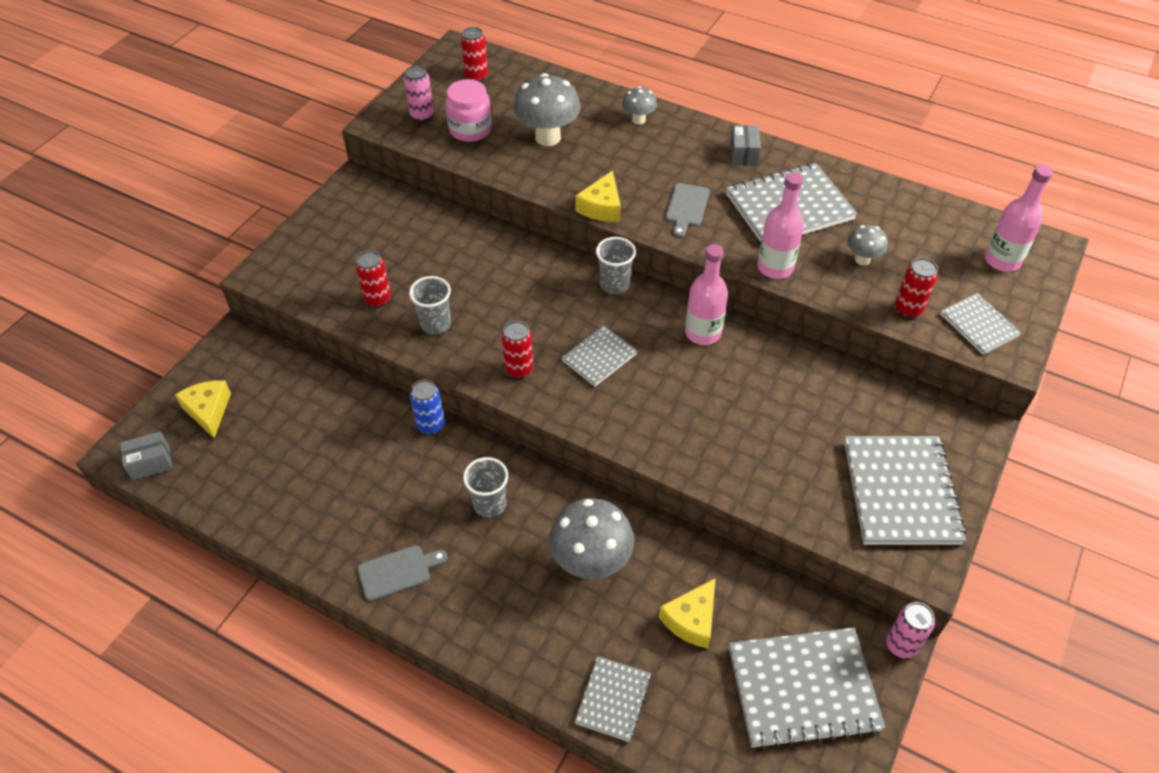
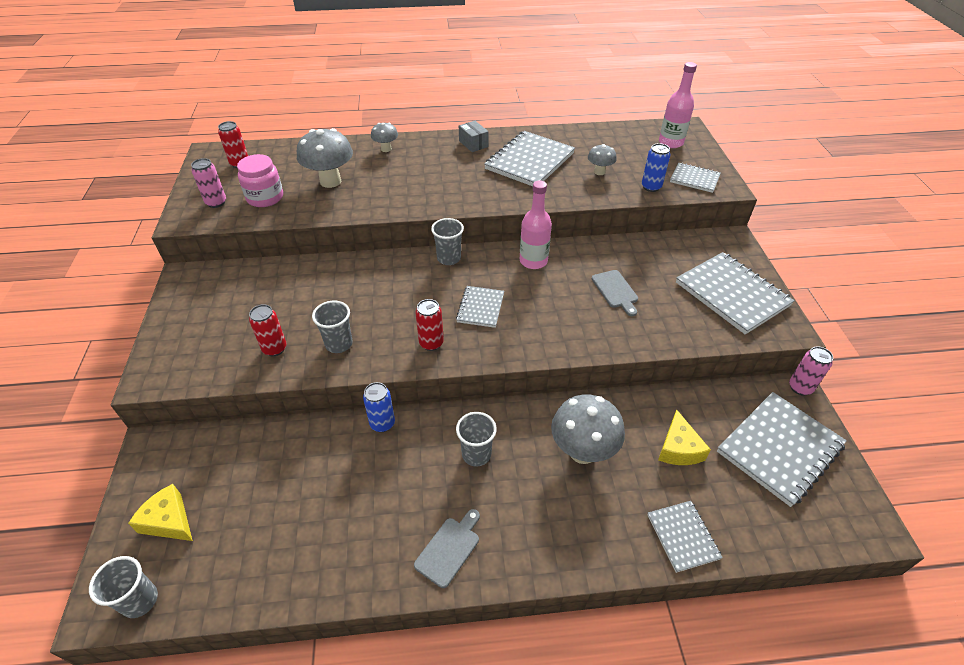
camera: 35 degrees left, 5 degrees down
grey box [120,431,173,480] -> grey cup [89,556,158,618]
yellow cheese [575,170,621,222] -> none
grey cutting board [665,183,710,237] -> grey cutting board moved to [592,270,638,316]
pink bottle [757,172,804,279] -> none
red can [895,258,938,318] -> blue can [642,143,670,192]

